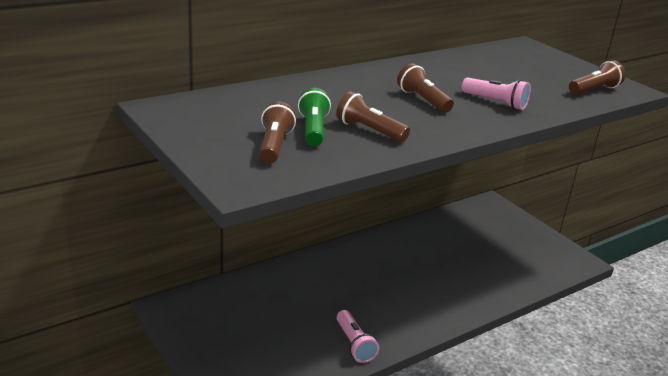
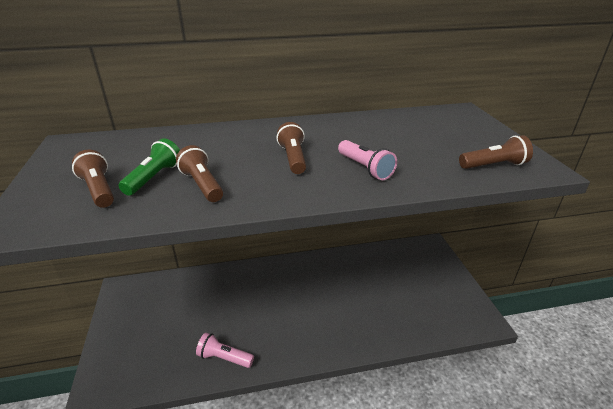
camera: 25 degrees right, 5 degrees up
brown flashlight [259,102,296,164] -> brown flashlight turned 60 degrees counterclockwise [72,150,114,208]
pink flashlight [337,310,379,363] -> pink flashlight turned 105 degrees clockwise [196,333,254,368]

